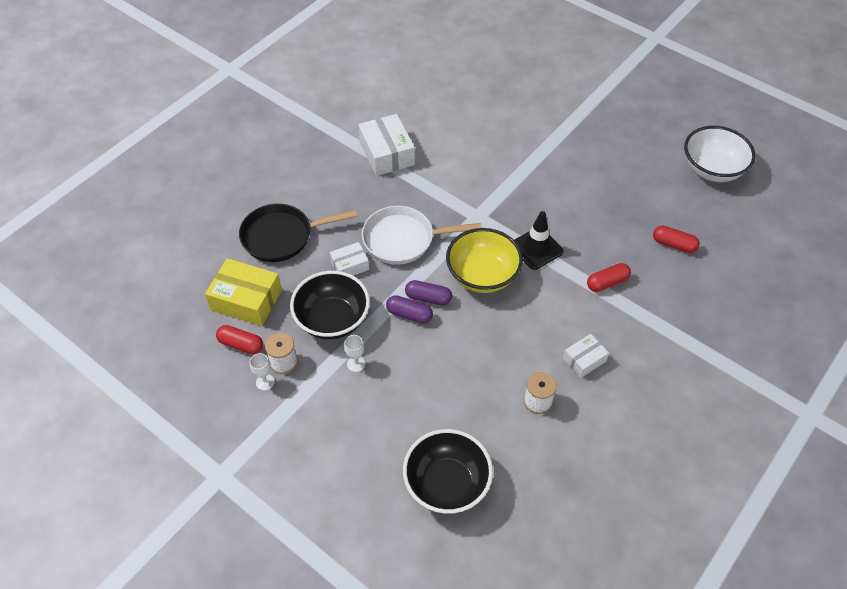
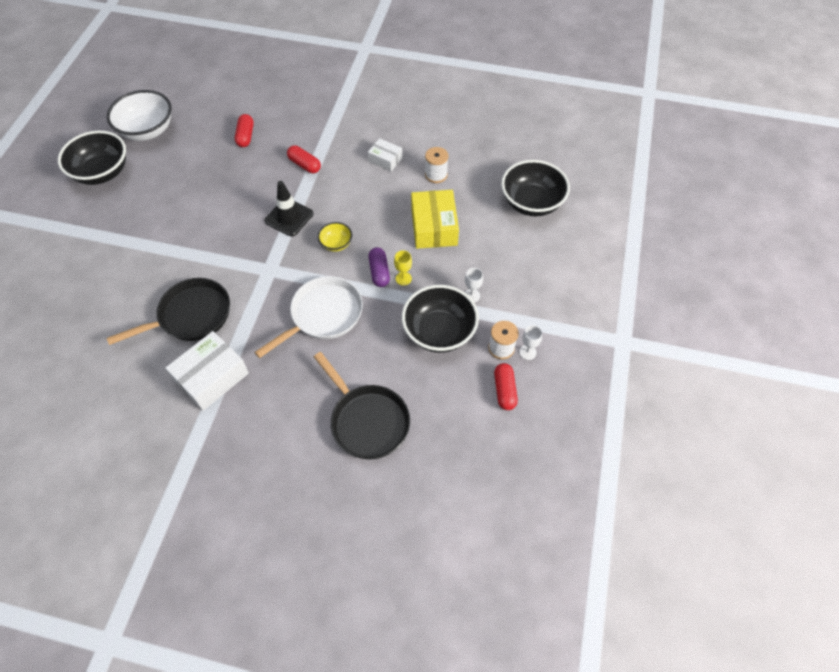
camera: 115 degrees left, 5 degrees up
yellow box [205,258,282,326] -> yellow box moved to [411,190,459,249]
white box [330,242,369,276] -> none
white pan [362,206,481,265] -> white pan turned 105 degrees counterclockwise [254,276,363,358]
purple capsule [386,295,433,324] -> yellow goblet [394,250,412,286]
yellow bowl [446,228,523,293] -> yellow bowl [318,222,352,252], size x0.49
none -> black bowl [58,131,126,185]
none -> black pan [107,278,230,345]

